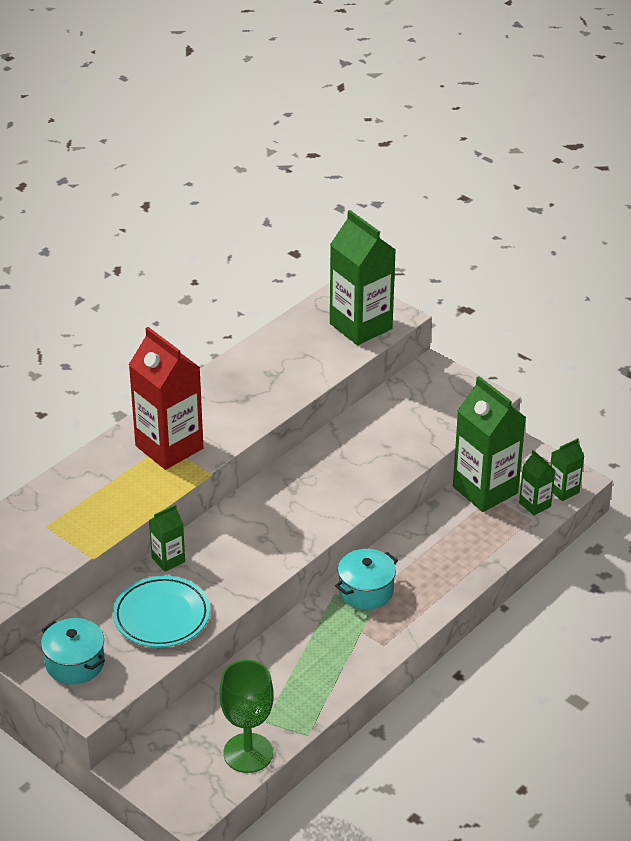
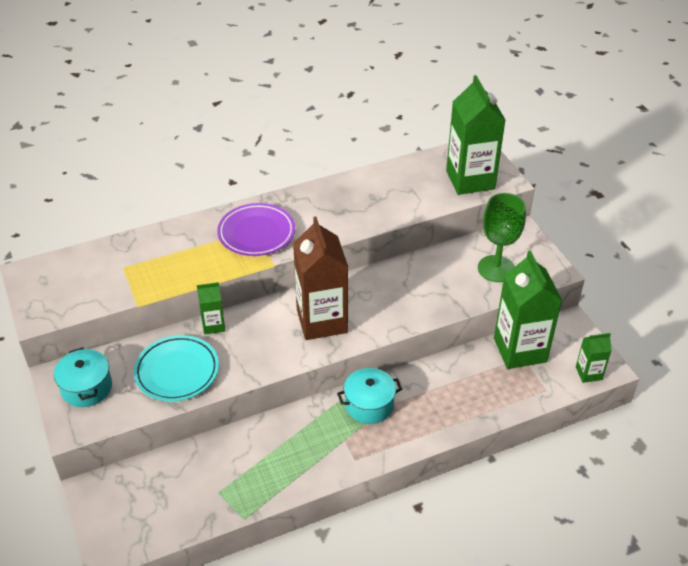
camera: 25 degrees right, 5 degrees up
red carton [129,327,203,470] -> purple plate [217,203,295,256]
green goblet [219,660,274,773] -> green goblet moved to [478,193,526,282]
green carton [519,450,556,515] -> none
none -> brown carton [293,216,348,340]

